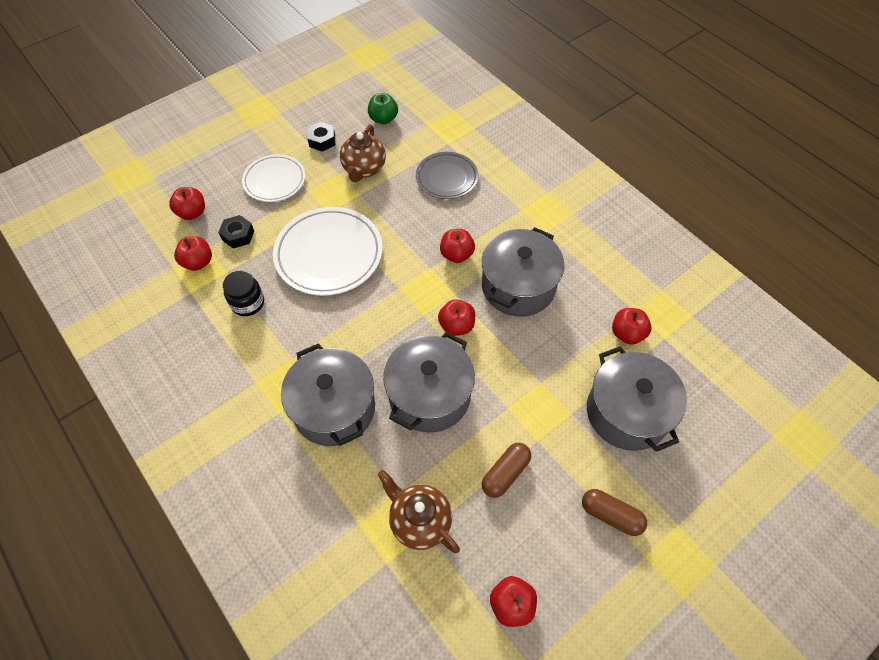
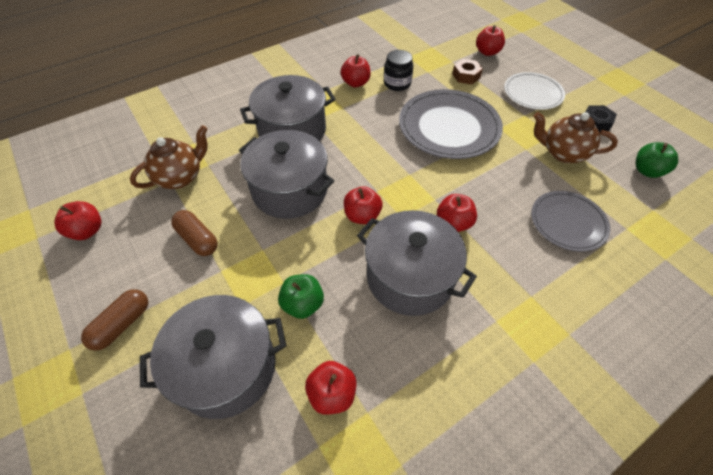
camera: 95 degrees right, 5 degrees down
red apple [174,236,212,271] -> red apple moved to [341,54,371,87]
black nut [218,215,254,249] -> brown nut [452,59,483,84]
white plate [273,207,383,296] -> grey plate [399,89,503,159]
none -> green apple [278,274,324,319]

